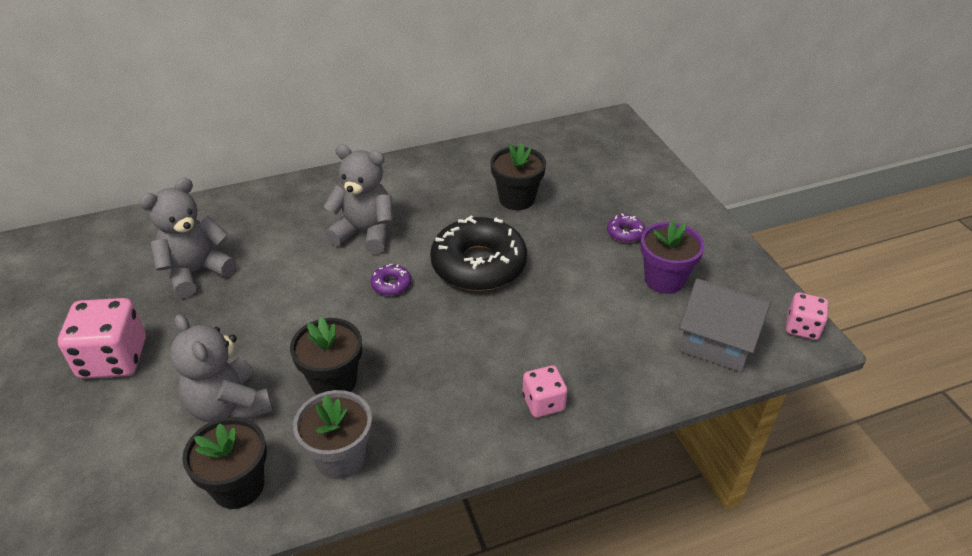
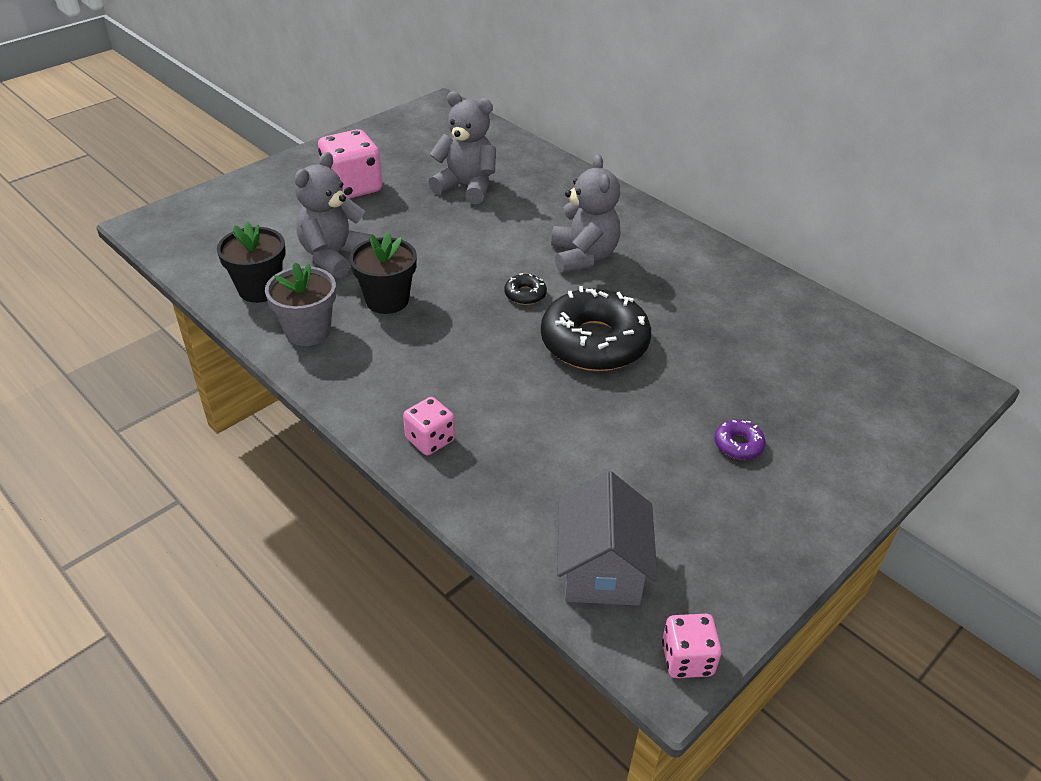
camera: 65 degrees right, 0 degrees up
purple donut [371,264,411,296] -> black donut [504,273,547,305]
black flower pot [490,143,546,210] -> none
purple flower pot [640,220,705,294] -> none

